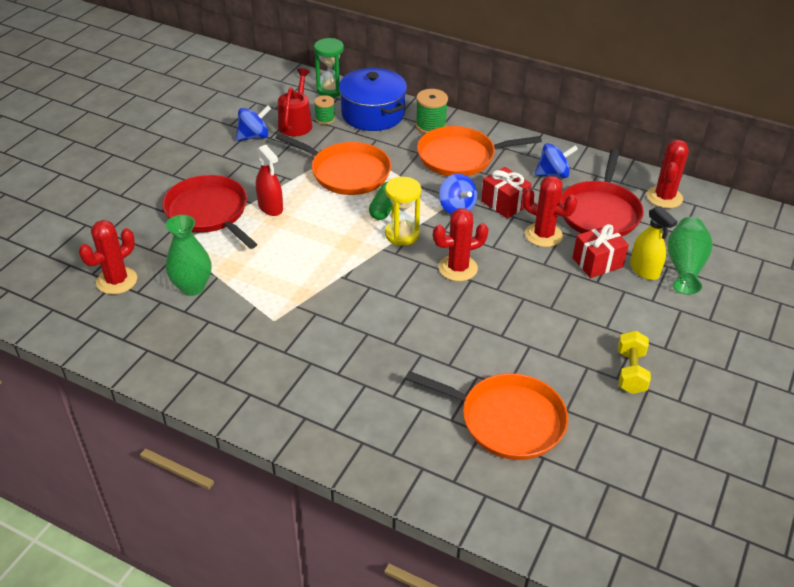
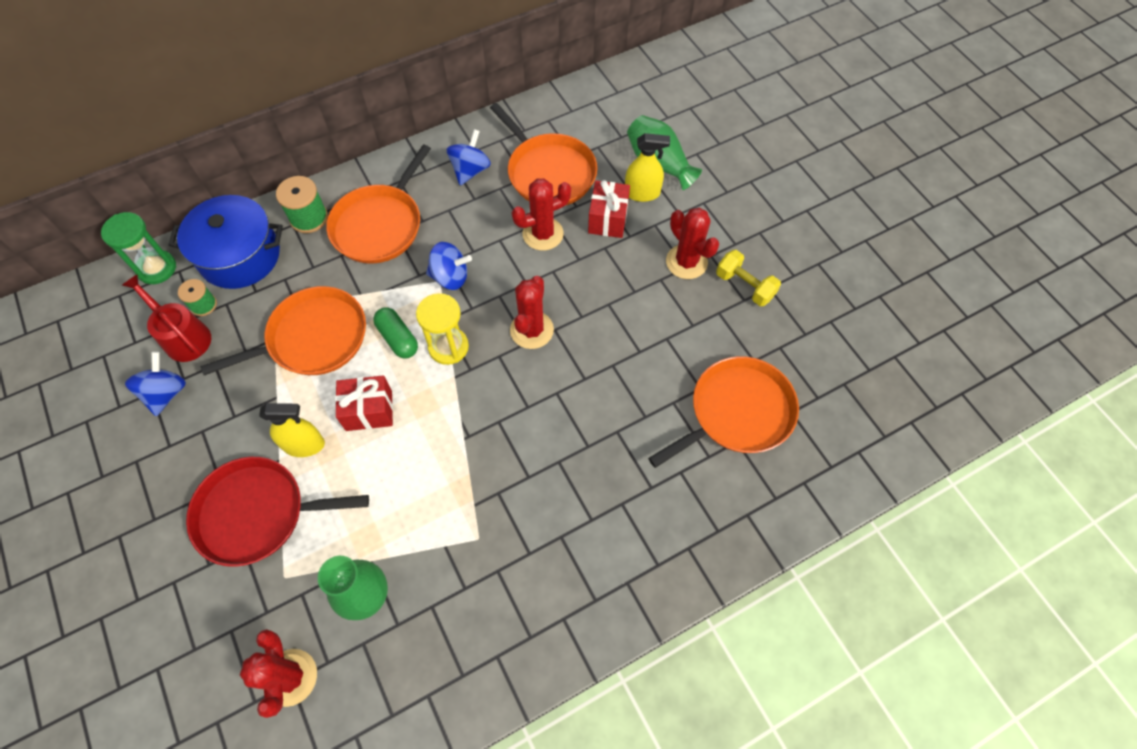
camera: 55 degrees left, 20 degrees up
red spray bottle [256,145,283,216] -> yellow spray bottle [259,403,325,457]
red gift [481,167,532,219] -> red gift moved to [335,375,393,431]
red pan [560,149,644,237] -> orange pan [490,103,597,206]
red cactus [647,140,689,208] -> red cactus moved to [666,207,719,279]

